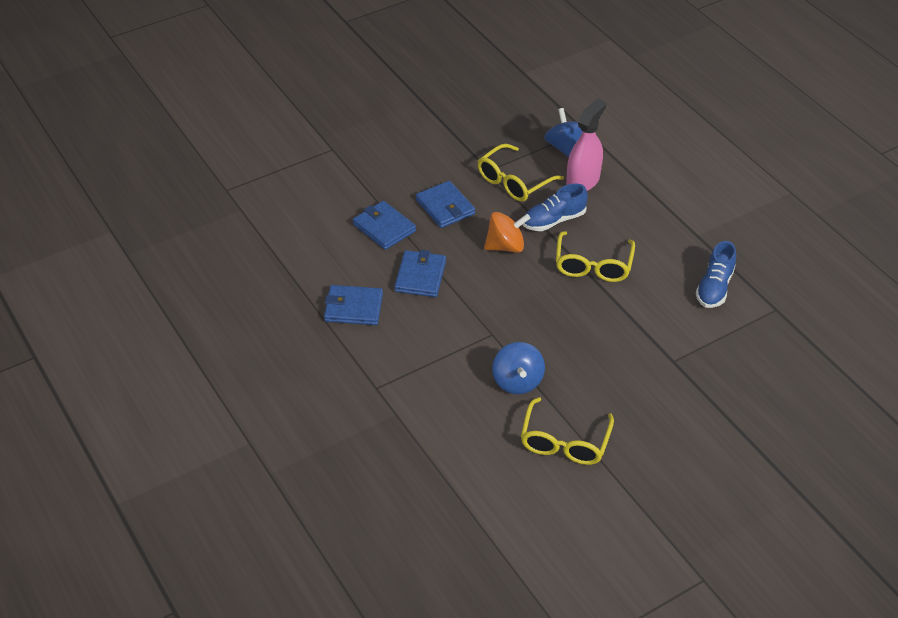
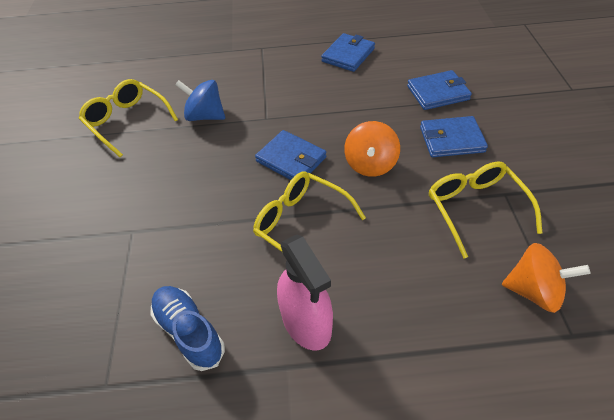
camera: 120 degrees right, 5 degrees up
blue wallet [394,250,446,297] -> blue wallet moved to [255,130,326,180]
blue shoe [523,184,588,231] -> none
blue spinning top [544,108,582,158] -> orange spinning top [502,243,591,313]
pink spray bottle [566,99,606,191] -> pink spray bottle moved to [277,234,333,351]

